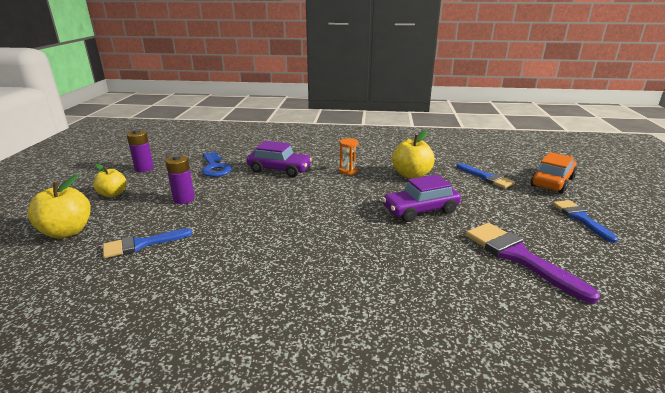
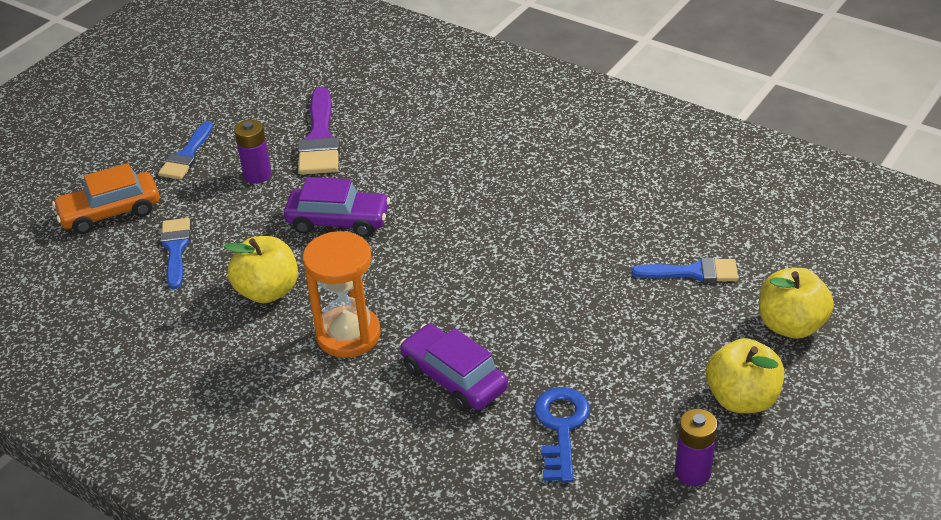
camera: 150 degrees left, 15 degrees up
yellow apple [93,164,127,197] -> yellow apple [706,338,784,413], size x1.53
purple battery [166,155,195,204] -> purple battery moved to [234,119,271,184]
orange hourglass [339,138,359,175] -> orange hourglass [303,231,381,358], size x1.97

